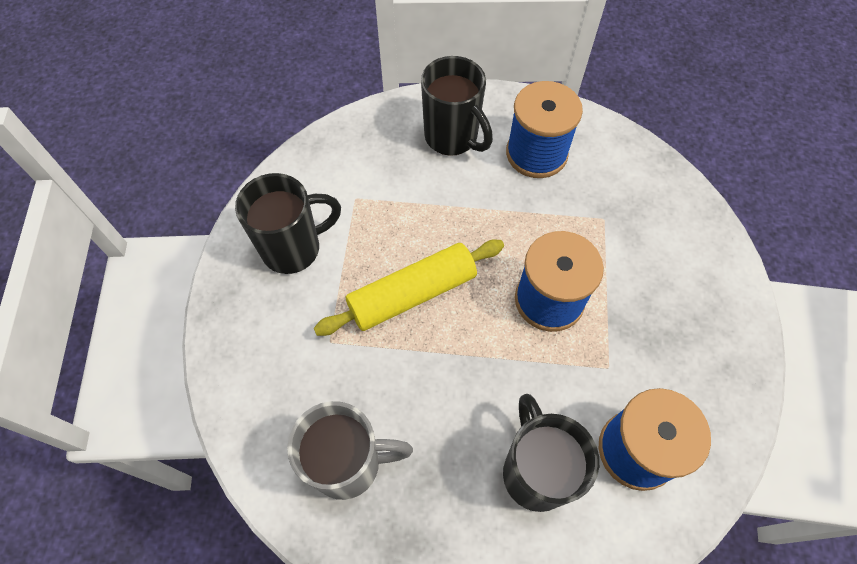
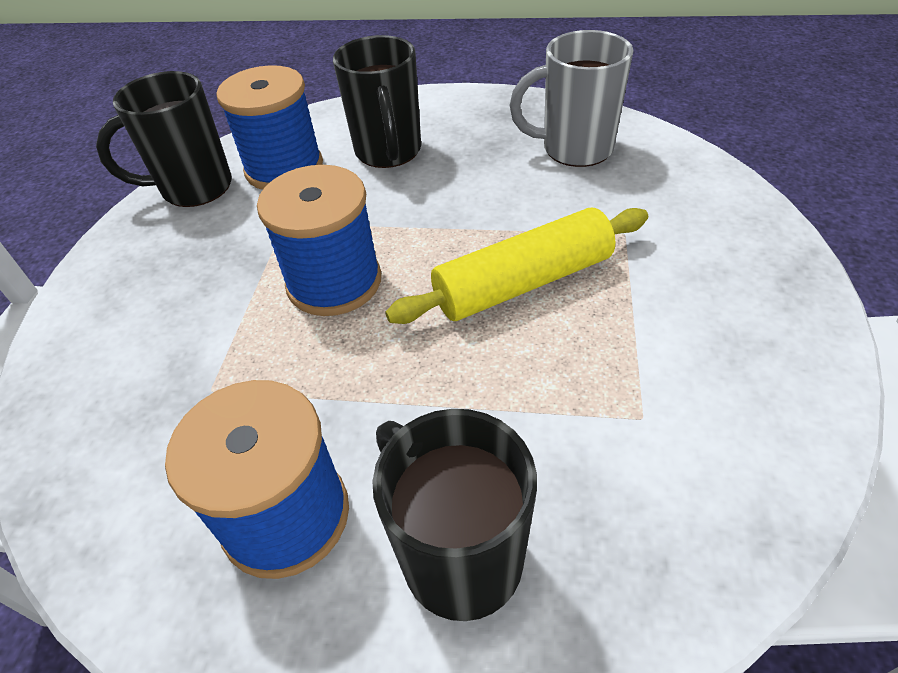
camera: 175 degrees left, 15 degrees down
black mug [235,173,341,274] -> black mug moved to [96,71,232,207]

